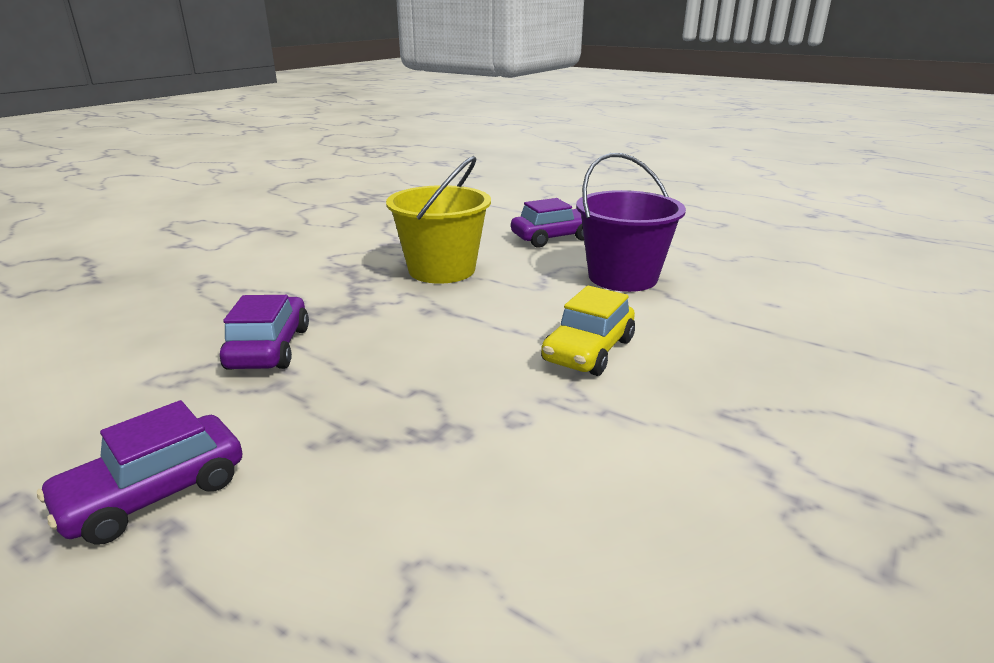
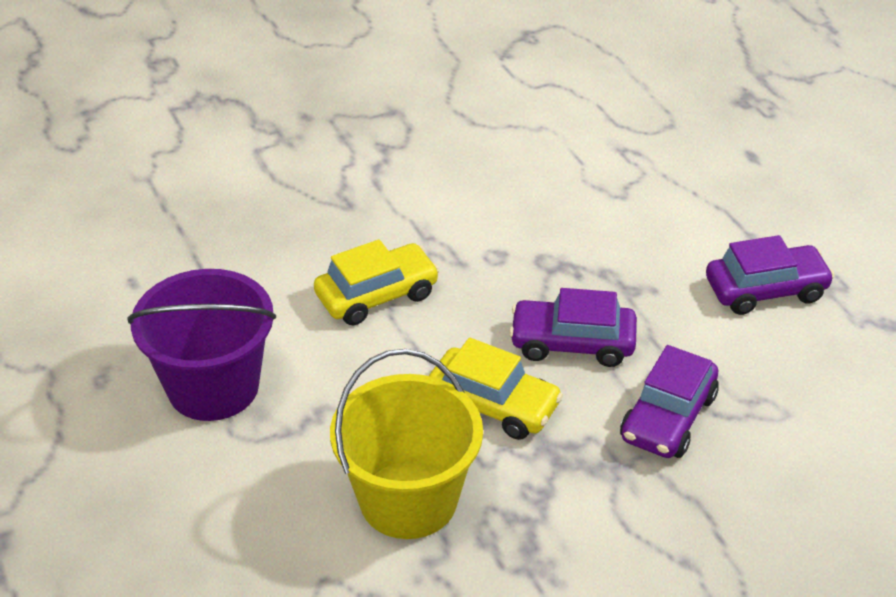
camera: 150 degrees left, 15 degrees up
purple car [511,198,584,248] -> purple car moved to [509,288,637,367]
none -> yellow car [429,338,563,440]

